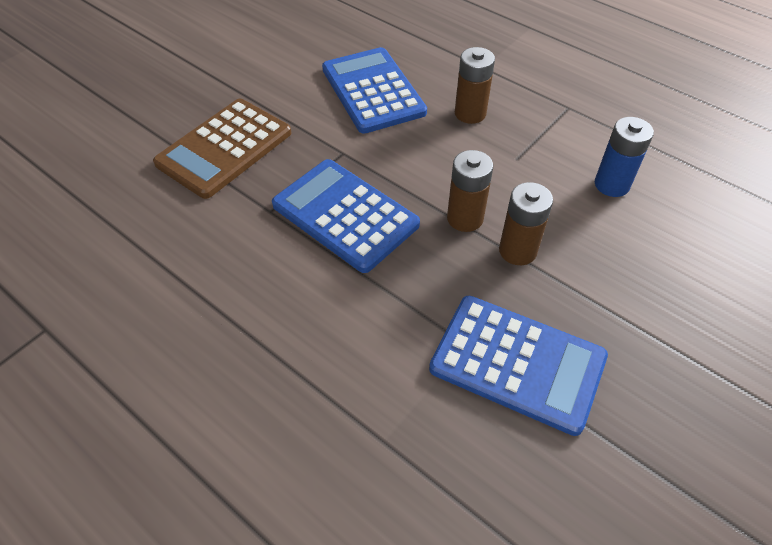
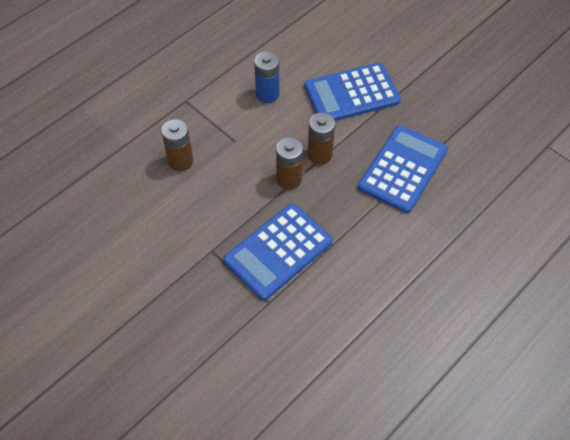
camera: 85 degrees left, 5 degrees up
brown calculator [153,98,291,199] -> none
blue calculator [322,47,427,134] -> blue calculator moved to [304,63,401,121]

